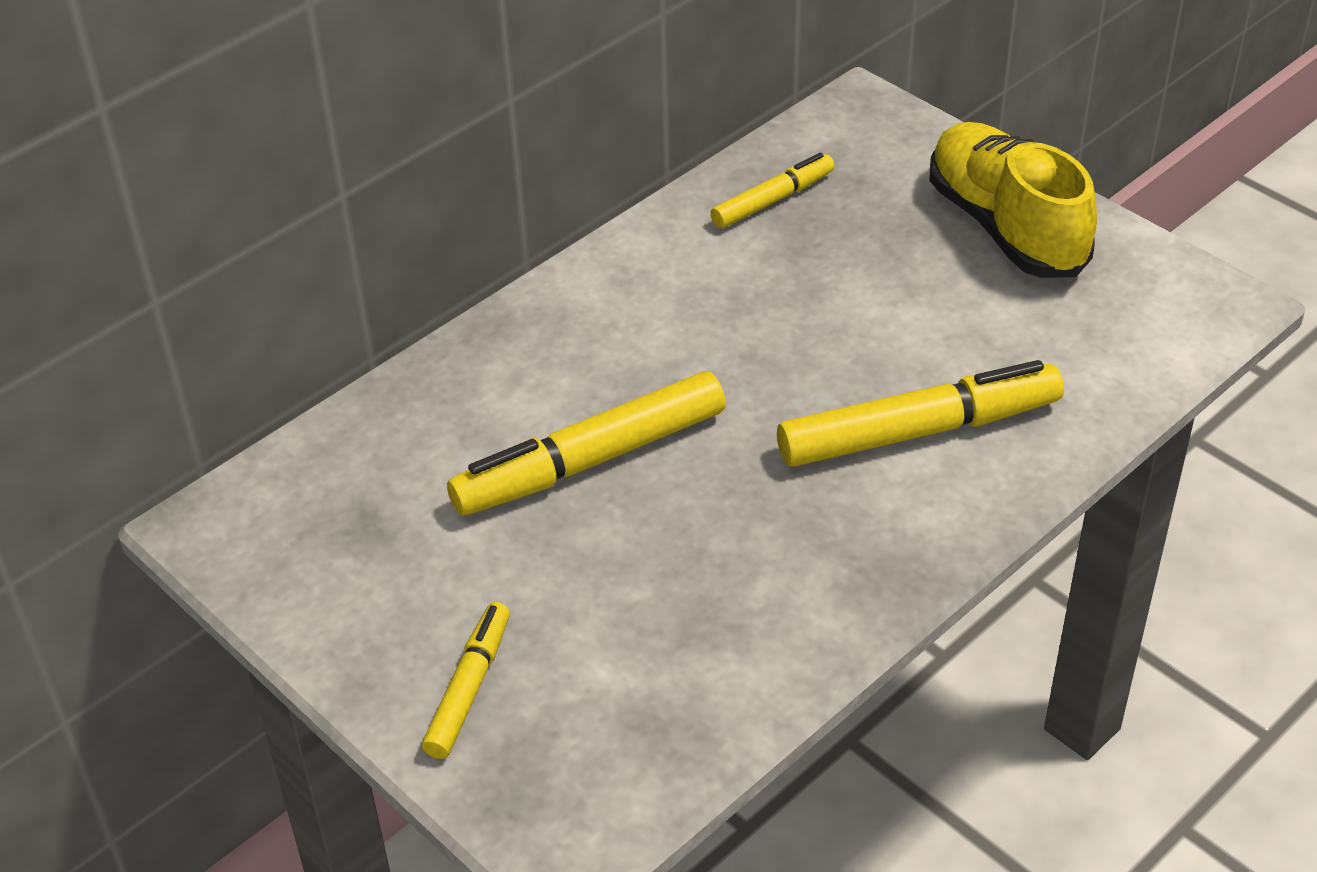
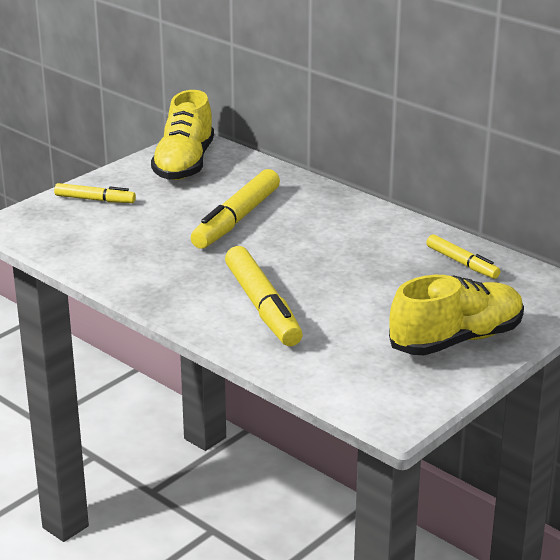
camera: 85 degrees right, 15 degrees down
yellow marker [447,371,726,516] -> yellow marker turned 120 degrees counterclockwise [191,169,280,249]
none -> yellow shoe [151,90,214,180]

